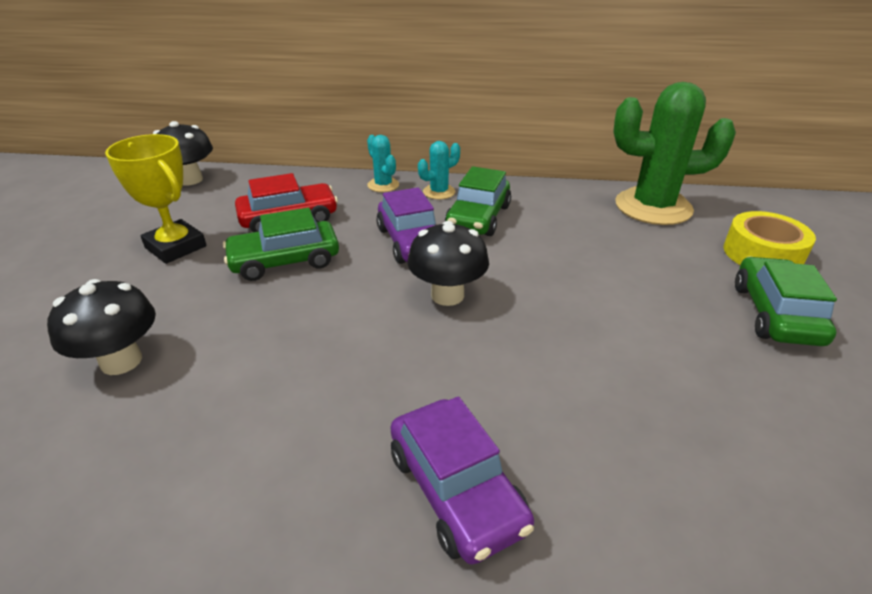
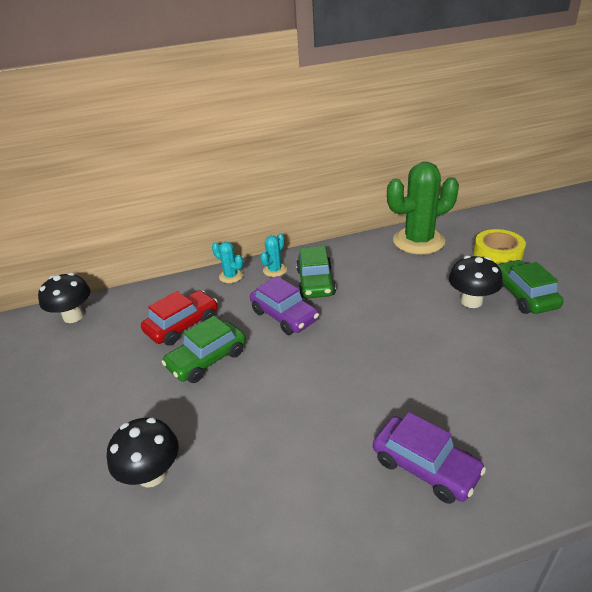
camera: 20 degrees left, 0 degrees up
yellow trophy [105,134,207,264] -> none
black mushroom [407,221,489,306] -> black mushroom moved to [449,256,503,308]

